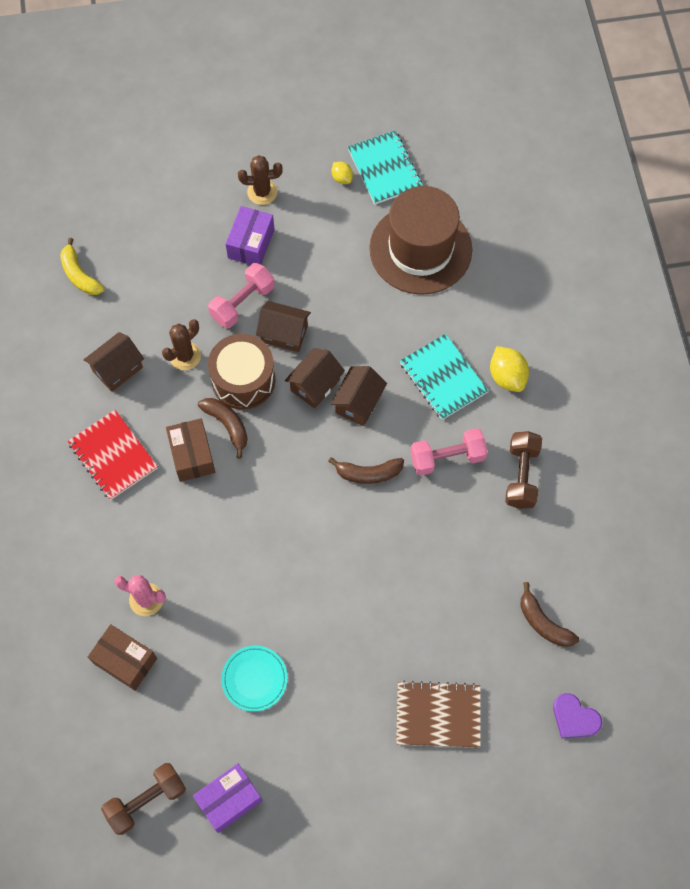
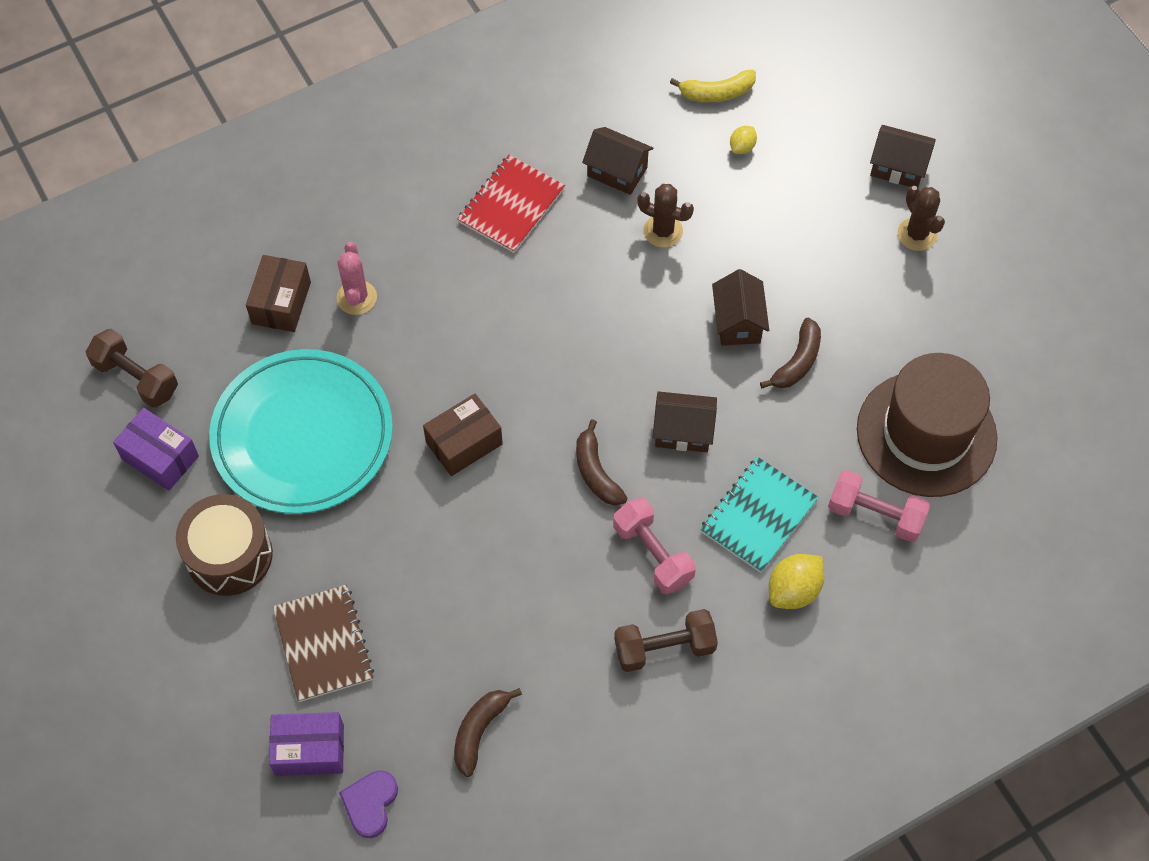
camera: 70 degrees right, 5 degrees down
yellow banana [60,238,105,295] -> yellow banana turned 135 degrees counterclockwise [670,70,756,102]
brown box [166,418,215,482] -> brown box moved to [423,394,503,476]
brown banana [198,398,248,459] -> brown banana moved to [760,318,821,388]
pink dumbbell [208,263,275,328] -> pink dumbbell moved to [828,470,930,542]
brown drum [208,334,275,410] -> brown drum moved to [176,494,273,596]
turquoise plate [221,646,287,712] -> turquoise plate [209,349,393,514], size x2.31
purple box [225,206,275,265] -> purple box moved to [269,712,344,776]
brown house [285,348,345,409] -> brown house moved to [870,125,936,187]
yellow lemon [332,162,353,184] -> yellow lemon moved to [730,126,757,154]
turquoise notebook [348,131,423,205] -> none

